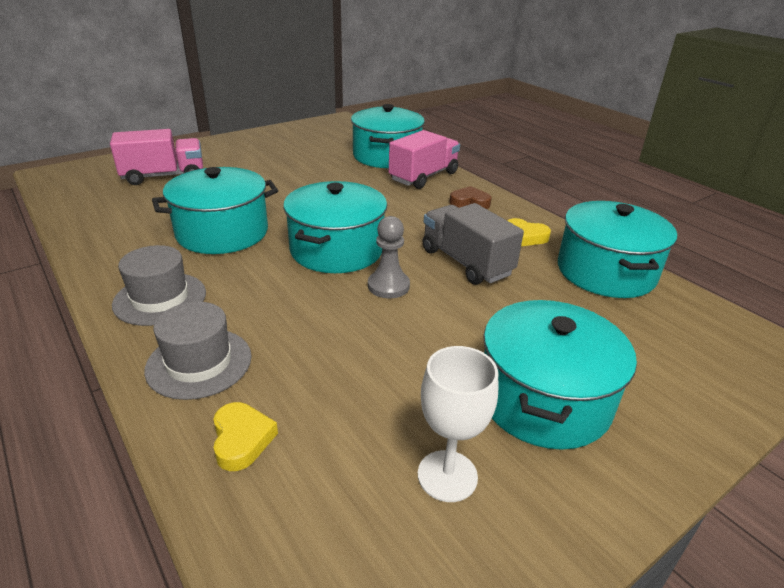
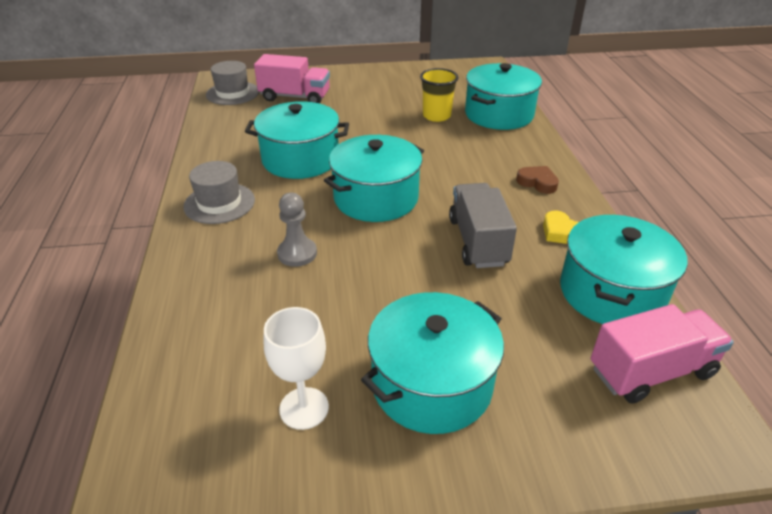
camera: 30 degrees right, 5 degrees up
grey hat [144,302,252,400] -> grey hat moved to [206,61,259,105]
yellow heart [213,402,278,471] -> none
grey pawn [368,216,410,298] -> grey pawn moved to [277,193,317,267]
pink truck [389,130,460,189] -> pink truck moved to [591,304,734,404]
none -> yellow cup [420,68,459,122]

